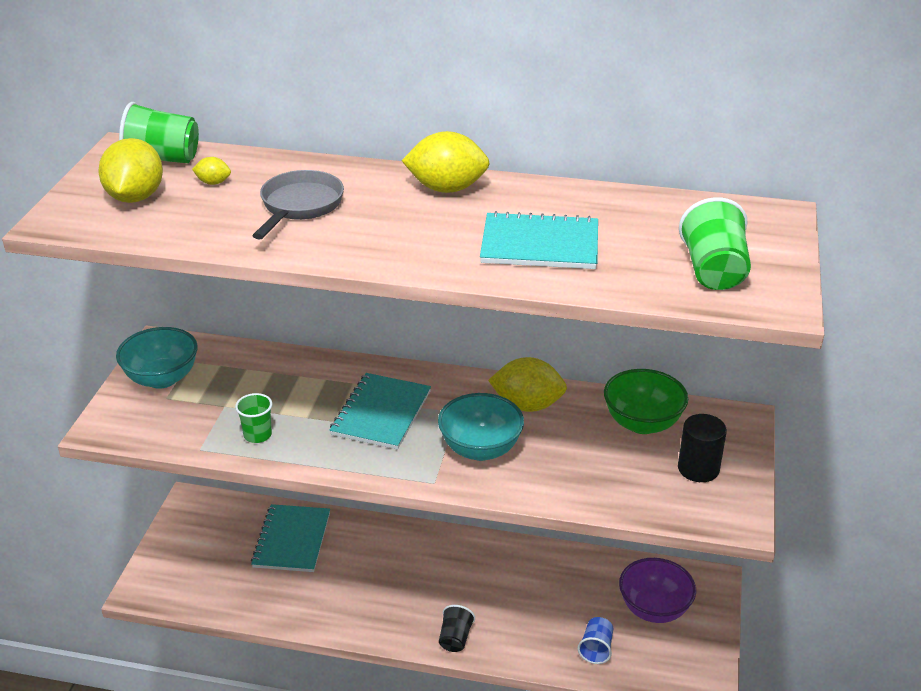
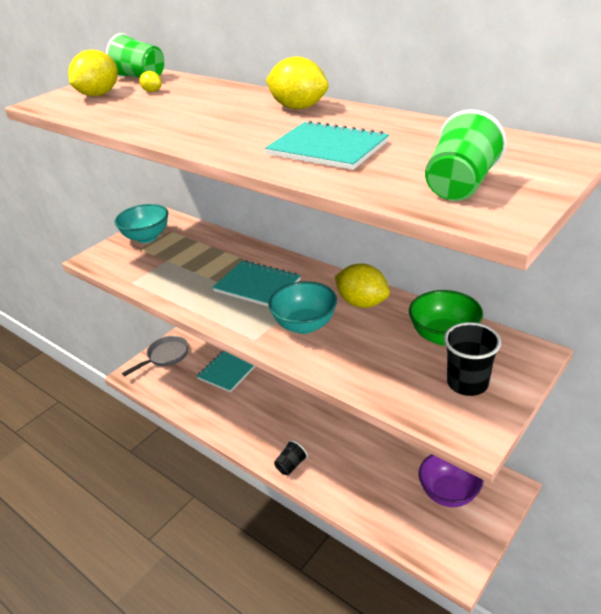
camera: 30 degrees right, 0 degrees up
green cup [235,393,272,443] -> none
grey pan [252,170,344,240] -> grey pan moved to [122,336,189,376]
turquoise notebook [330,373,431,450] -> turquoise notebook turned 75 degrees clockwise [212,260,301,307]
blue cup [578,617,613,664] -> none
black cylinder [678,414,727,482] -> black cup [444,322,501,396]

